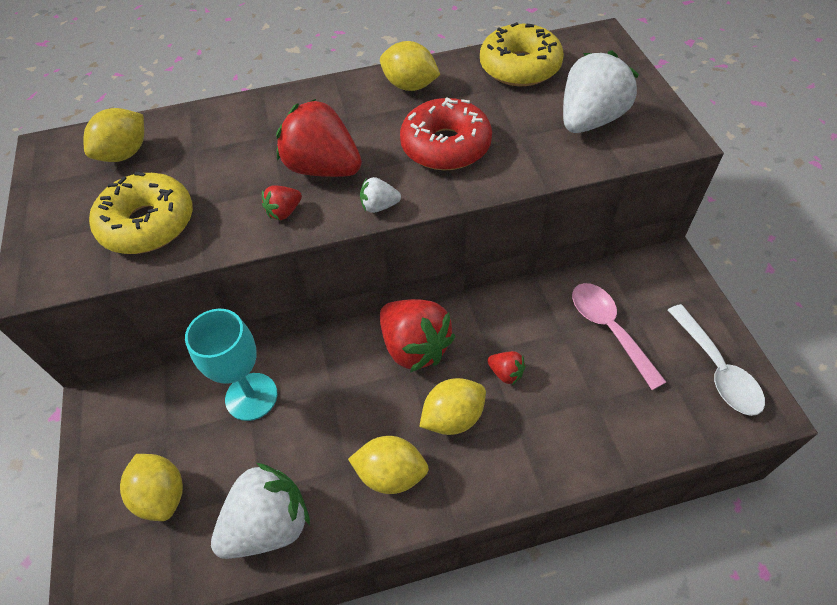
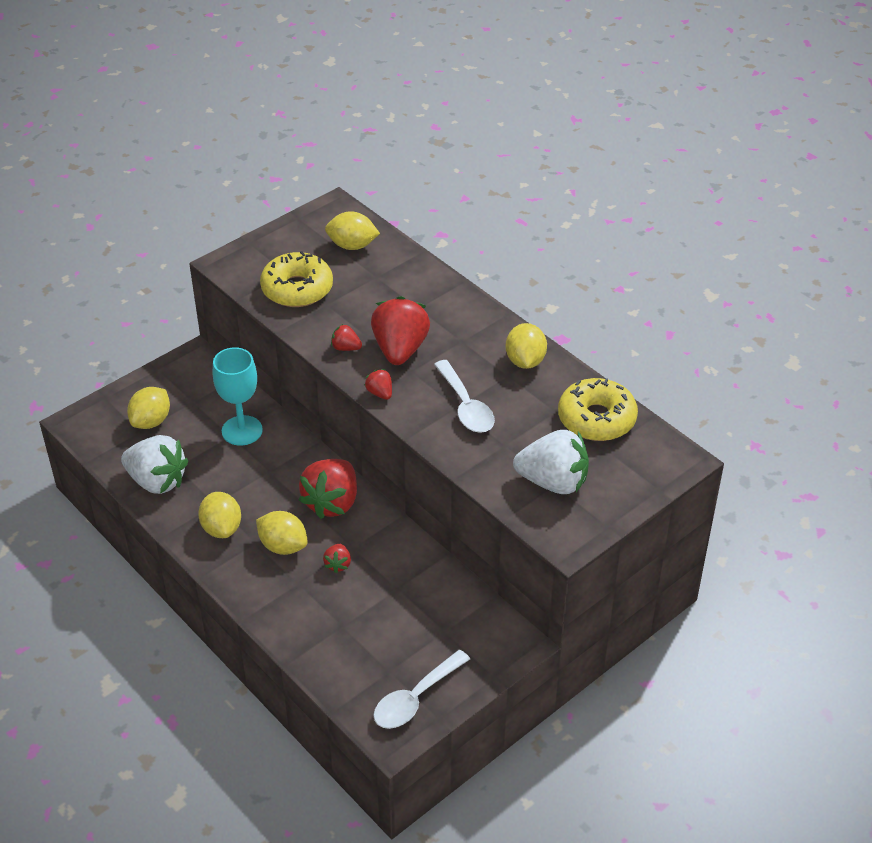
camera: 60 degrees right, 10 degrees down
white strawberry [360,177,401,213] -> red strawberry [365,369,392,400]
red donut [400,97,492,170] -> white spoon [434,360,495,433]
pink spoon [572,283,666,390] -> none

